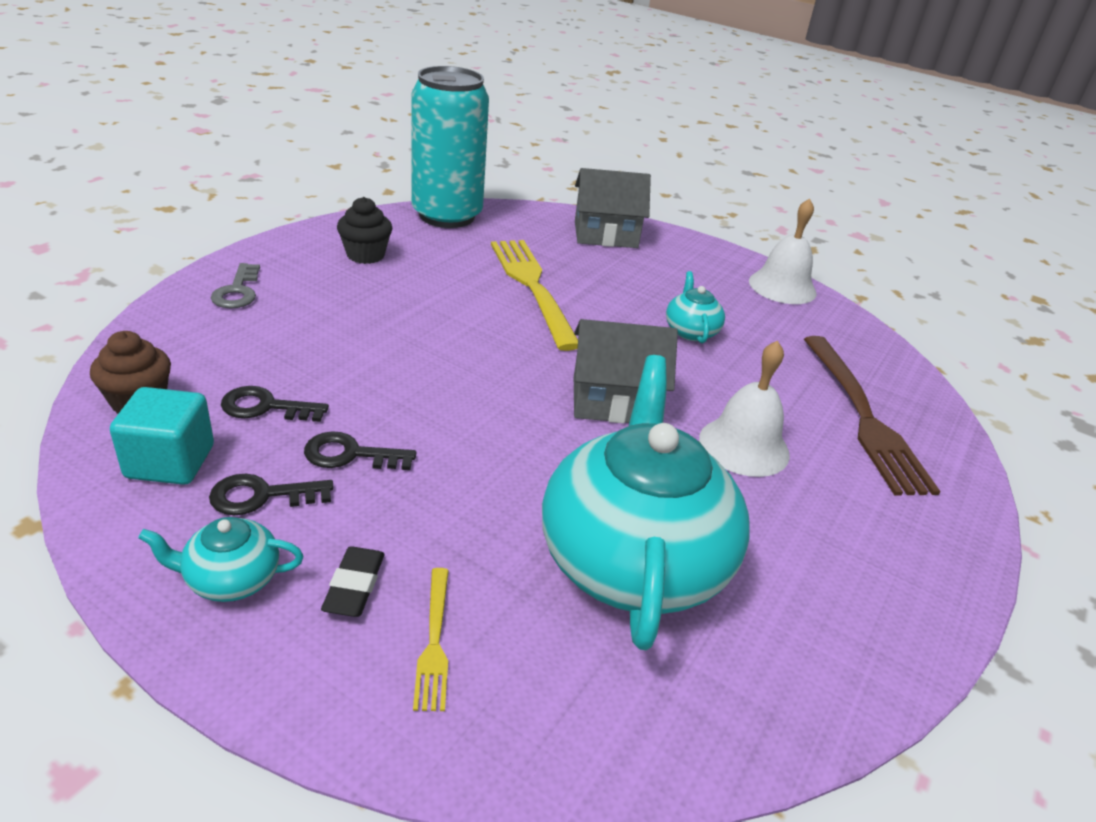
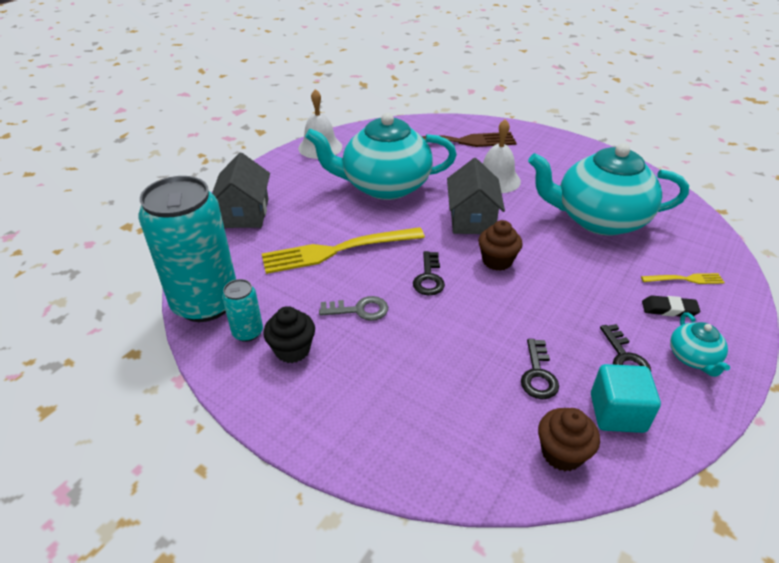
camera: 85 degrees left, 5 degrees up
grey key [211,263,260,308] -> grey key moved to [319,296,388,321]
black key [304,431,416,470] -> black key moved to [413,251,445,296]
turquoise teapot [666,271,725,344] -> turquoise teapot [305,113,457,200], size x2.35
none -> turquoise can [222,279,263,342]
none -> brown cupcake [478,220,522,271]

